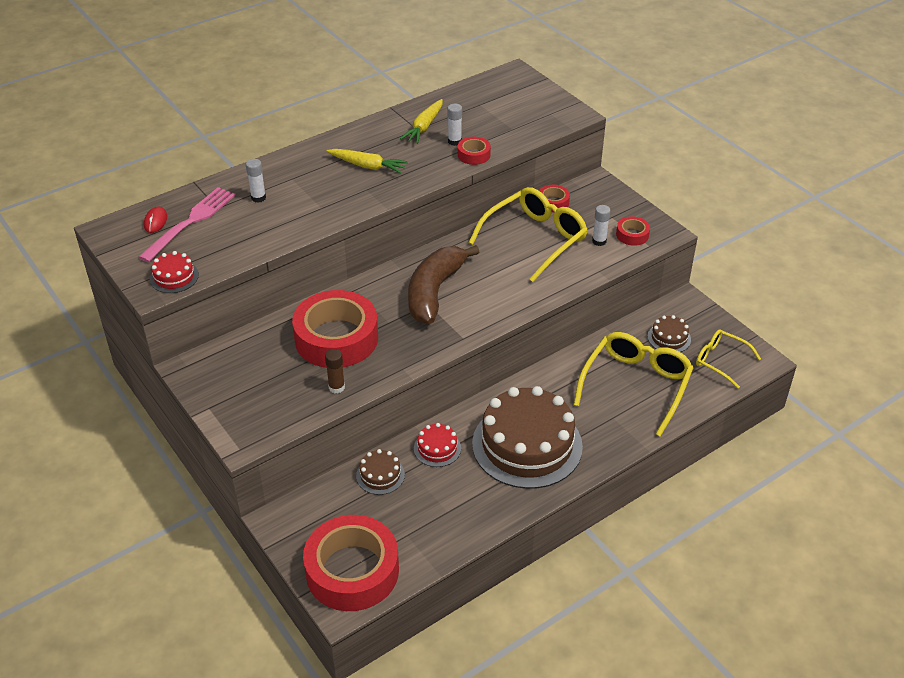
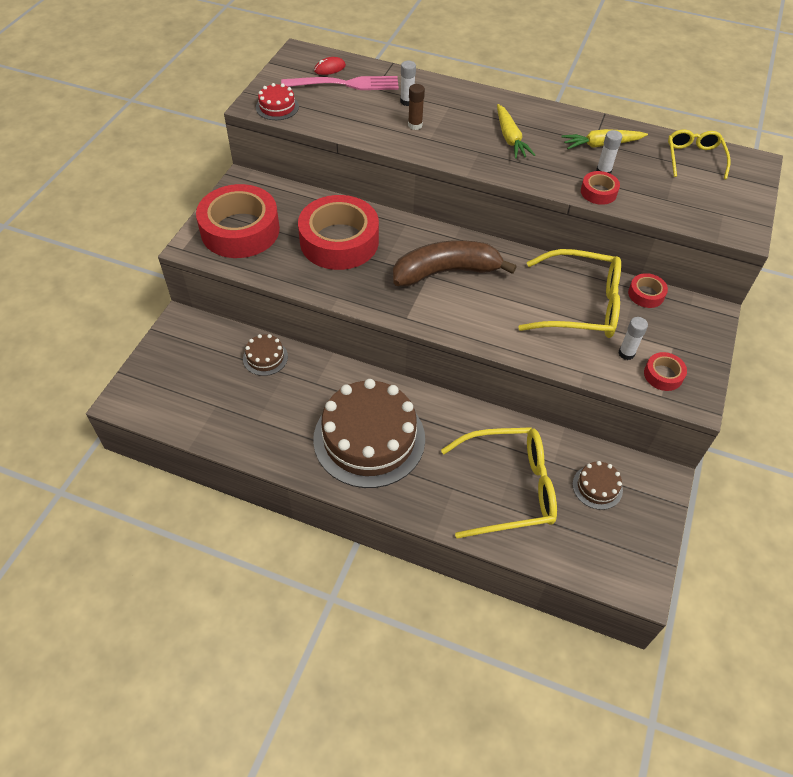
camera: 55 degrees right, 10 degrees up
red tape [303,515,399,611] -> red tape moved to [196,184,280,258]
brown glue stick [325,349,345,393] -> brown glue stick moved to [408,84,425,130]
red cake [414,423,461,467] -> none
yellow glasses [696,329,761,389] -> yellow glasses moved to [668,129,731,180]

